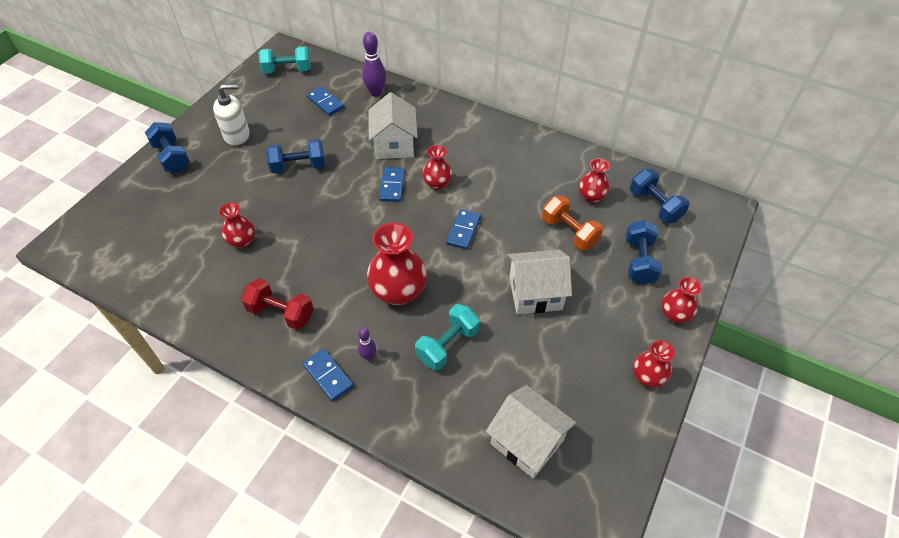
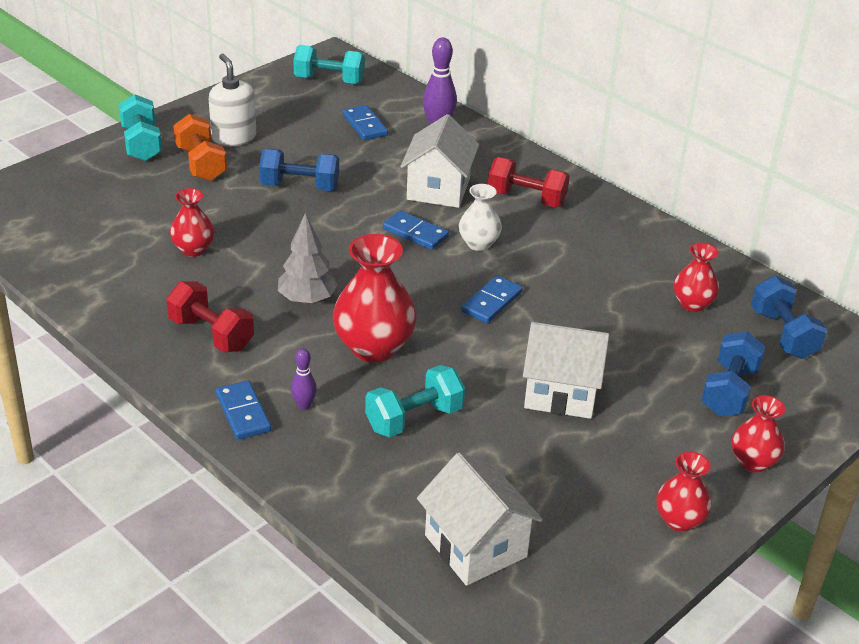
camera: 15 degrees right, 15 degrees down
blue dumbbell [145,122,190,172] -> turquoise dumbbell [119,94,162,161]
white soap dispenser [213,84,250,146] -> white soap dispenser turned 120 degrees counterclockwise [209,54,256,147]
blue domino [379,167,405,202] -> blue domino turned 75 degrees counterclockwise [383,210,449,250]
red vase [422,145,453,190] -> white vase [459,184,502,251]
orange dumbbell [542,196,603,251] -> orange dumbbell moved to [173,114,227,181]
none -> grey tree [278,213,338,304]
none -> red dumbbell [488,157,570,207]

